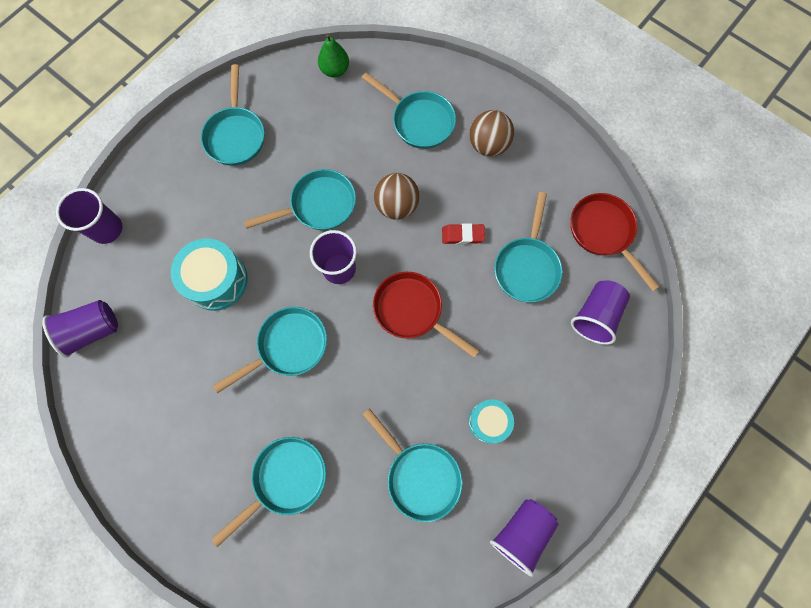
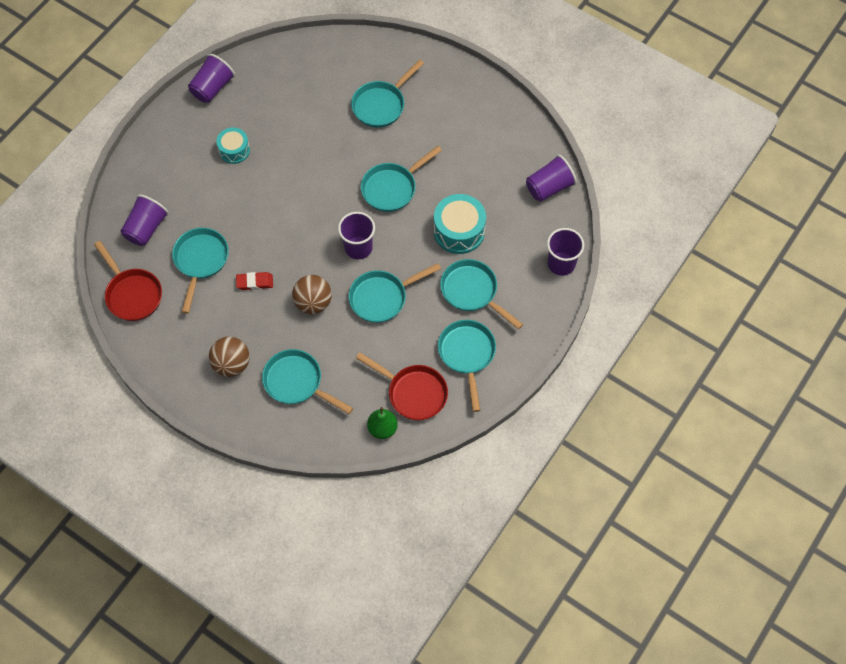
camera: 175 degrees right, 10 degrees down
turquoise pan [362,408,463,522] -> turquoise pan moved to [440,259,523,329]
red pan [373,272,479,358] -> red pan moved to [356,352,448,421]

